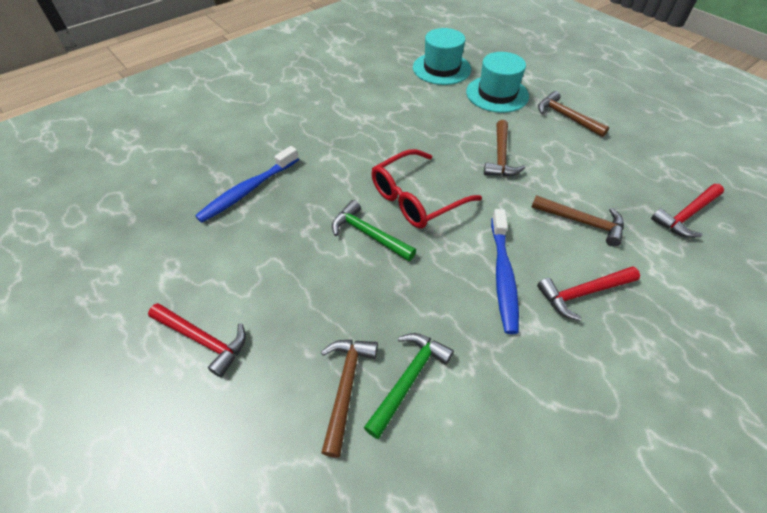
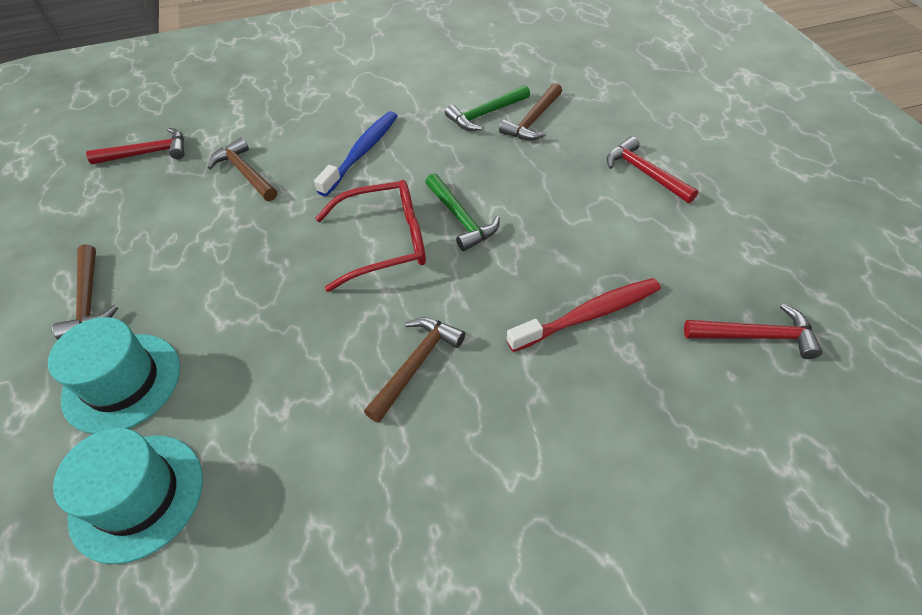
camera: 155 degrees left, 0 degrees up
blue toothbrush [195,146,299,223] -> red toothbrush [507,278,661,352]
brown hammer [484,120,525,176] -> brown hammer moved to [364,317,465,423]
red hammer [537,266,640,321] -> red hammer moved to [684,304,822,359]

